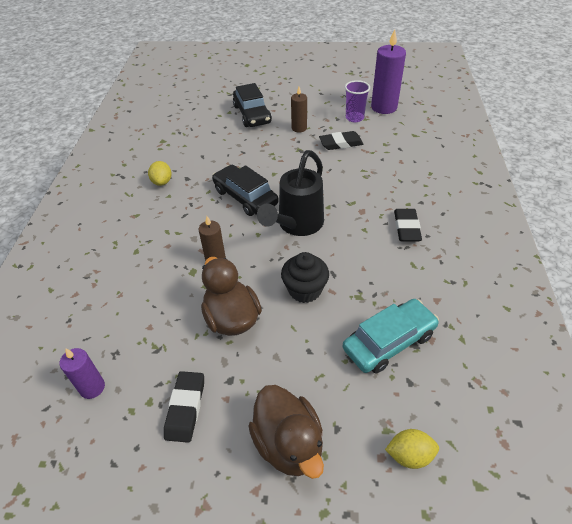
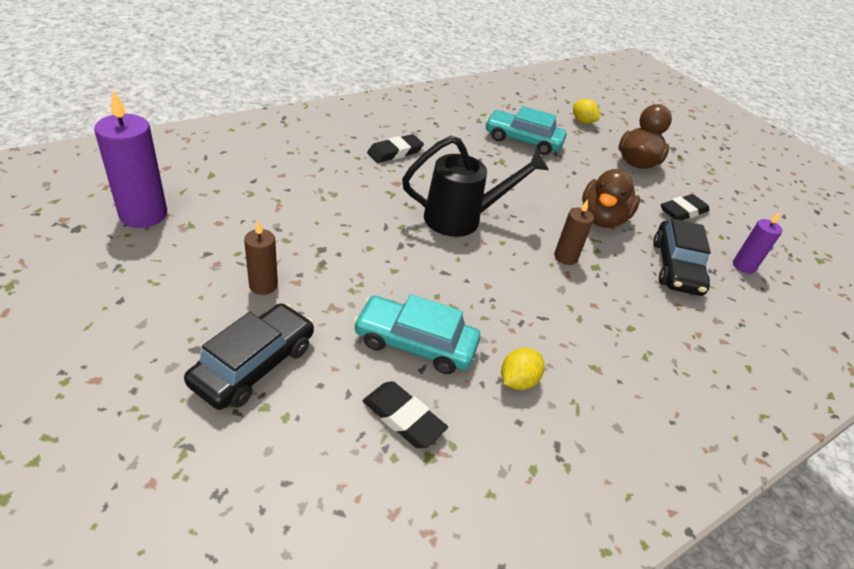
camera: 135 degrees left, 5 degrees down
black car [212,165,279,216] -> black car moved to [653,219,711,296]
black cupcake [281,252,329,303] -> none
black eraser [319,131,364,150] -> black eraser moved to [363,381,448,448]
purple cup [345,80,370,122] -> none
none -> turquoise car [353,294,481,374]

